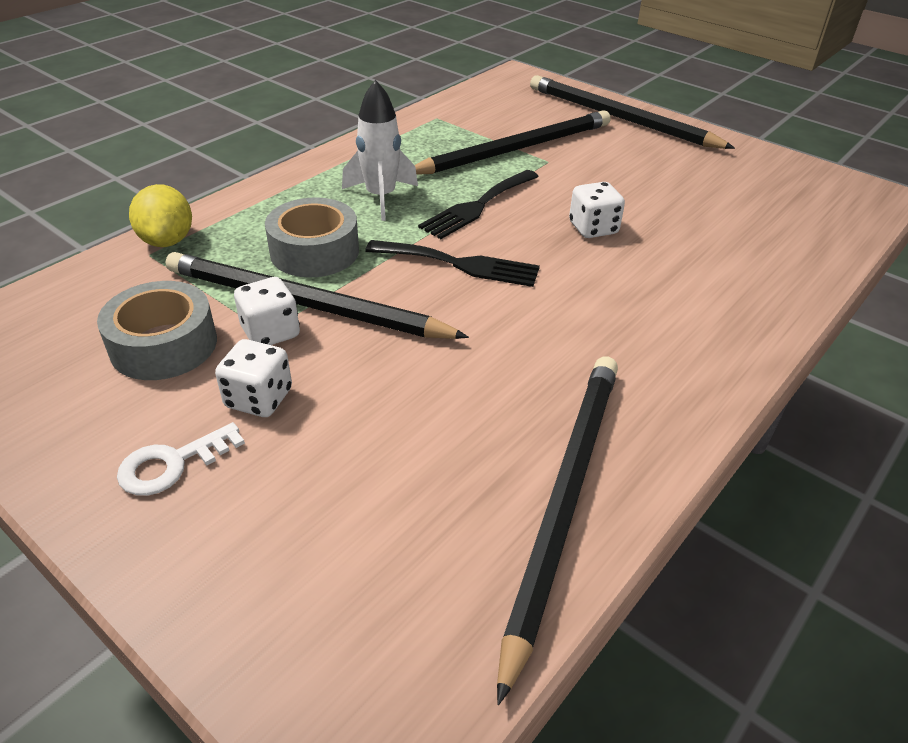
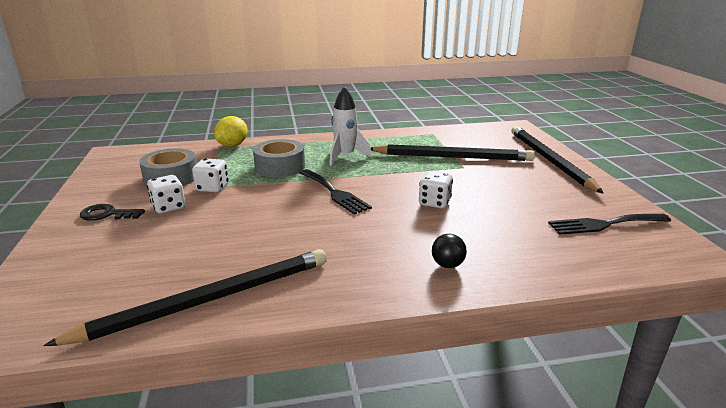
camera: 40 degrees right, 15 degrees down
white key [117,422,245,496] -> black key [80,204,145,221]
black pencil [165,252,469,339] -> none
black fork [418,170,539,239] -> black fork moved to [548,214,671,235]
none -> black ball [432,234,467,268]

